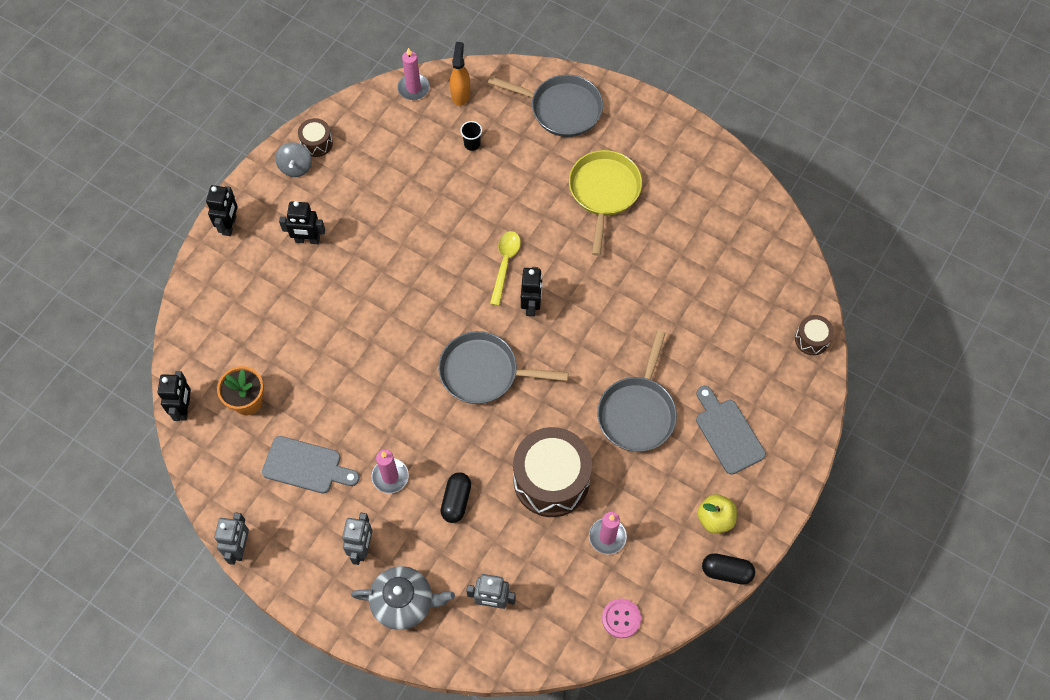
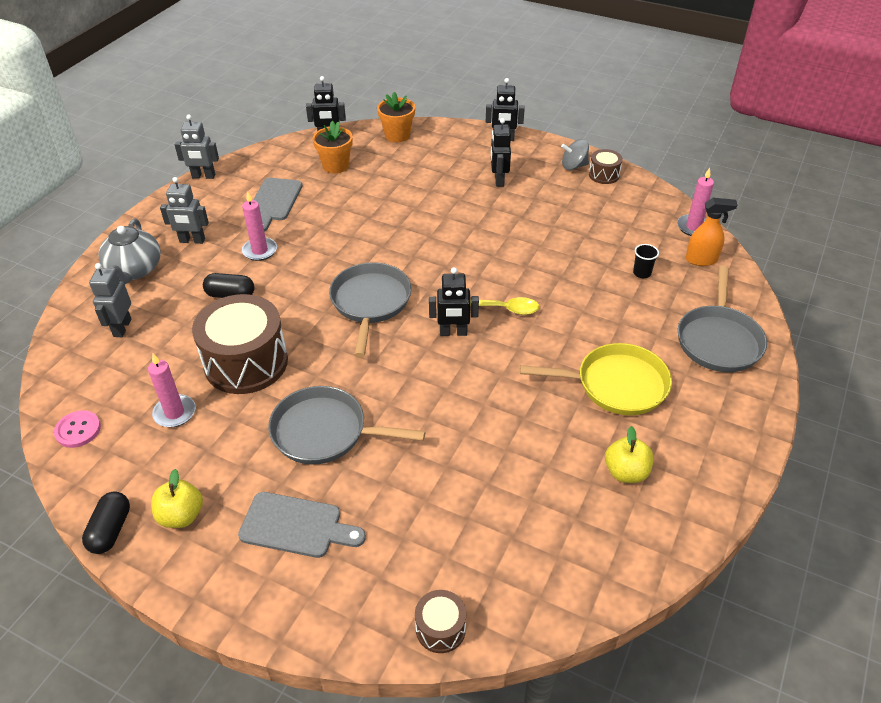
camera: 85 degrees right, 20 degrees down
grey cutting board [696,386,766,475] -> grey cutting board turned 45 degrees clockwise [238,492,366,558]
none -> orange flower pot [377,92,415,142]
none -> yellow apple [605,426,654,483]

